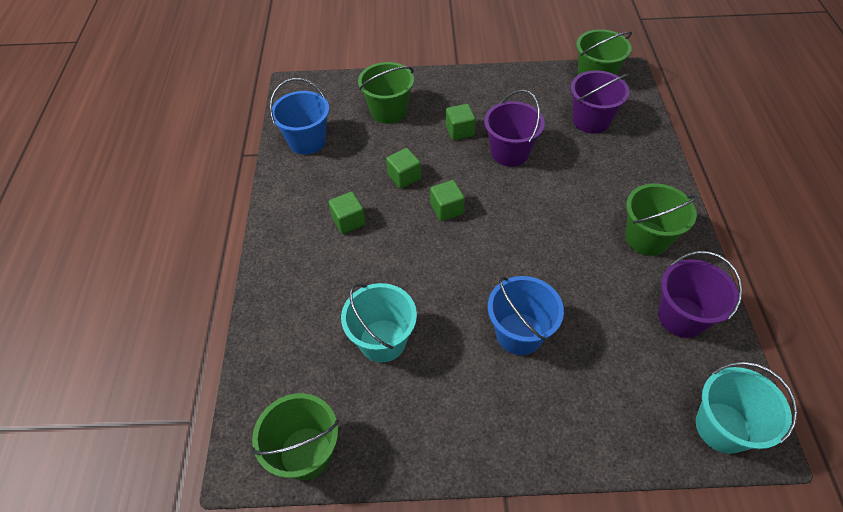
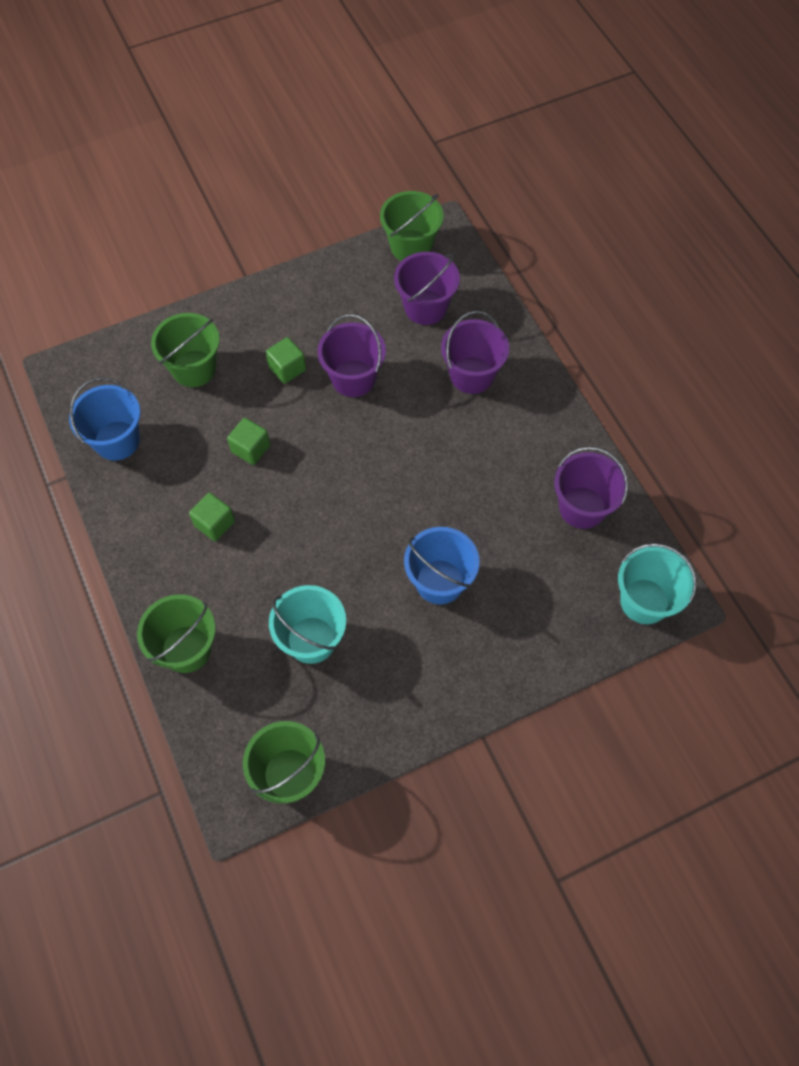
camera: 25 degrees left, 10 degrees up
green cube [430,180,465,221] -> none
green bucket [626,183,698,256] -> green bucket moved to [137,594,216,673]
none -> purple bucket [441,311,509,394]

